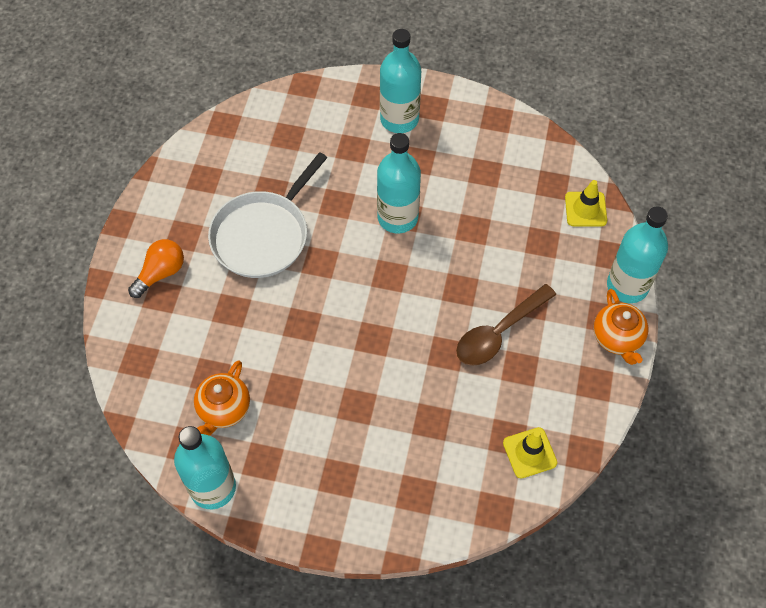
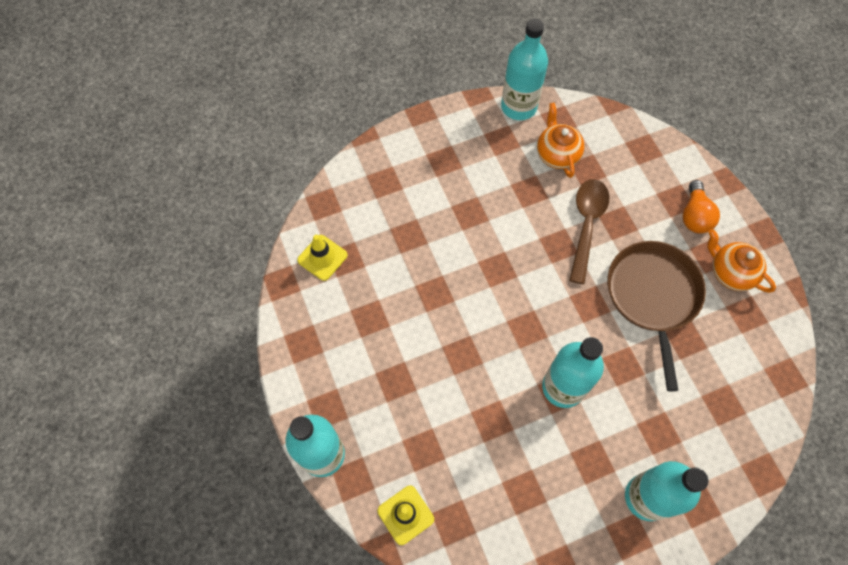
camera: 145 degrees right, 5 degrees up
white pan [208,152,327,278] -> brown pan [608,241,706,391]
brown spoon [456,284,556,366] -> brown spoon moved to [569,179,609,284]
orange teapot [593,289,648,365] -> orange teapot moved to [707,229,776,293]

